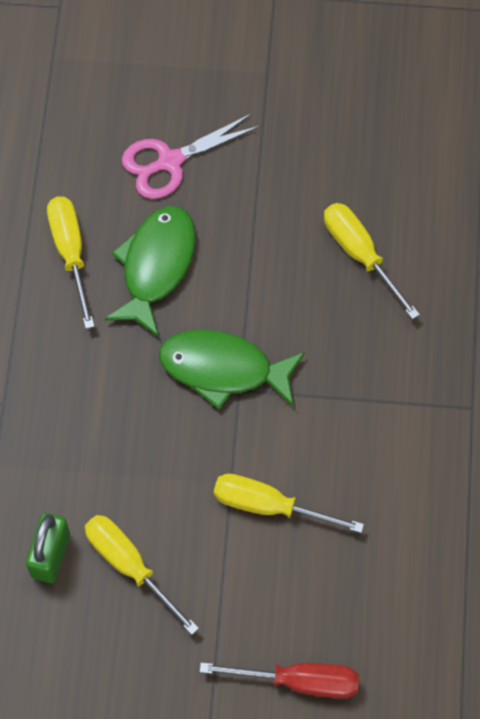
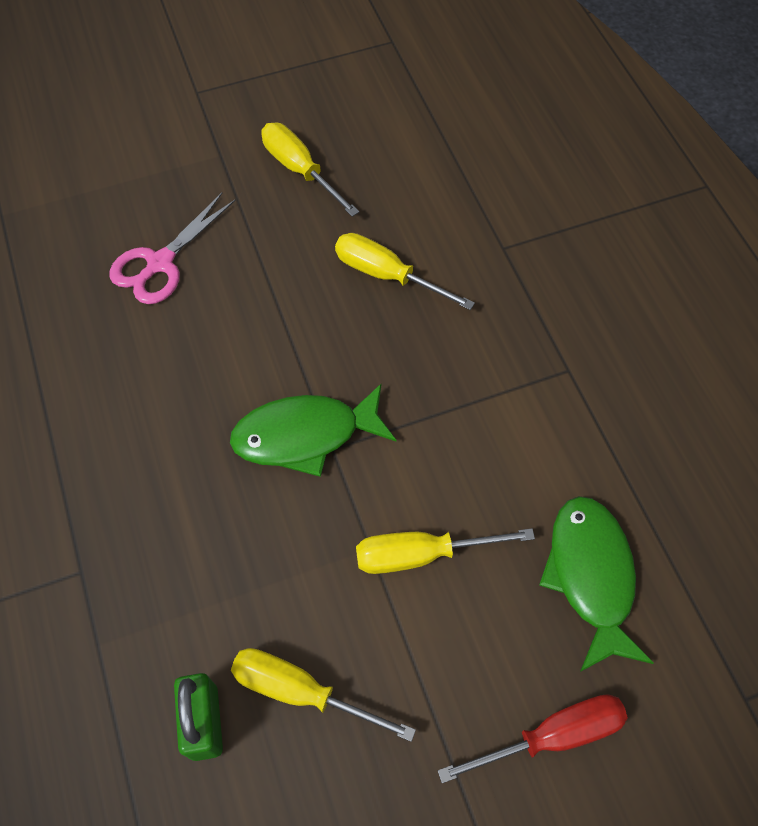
camera: 25 degrees left, 5 degrees down
yellow screwdriver [47,196,95,329] -> yellow screwdriver moved to [261,122,359,217]
green fish [104,206,196,337] -> green fish moved to [539,496,654,672]

